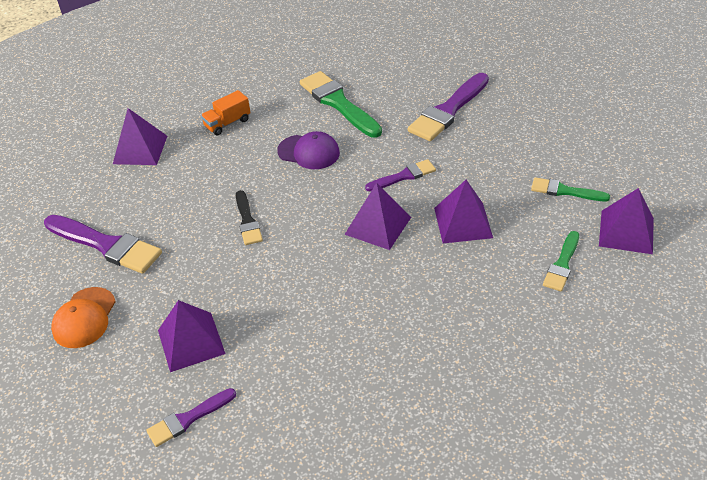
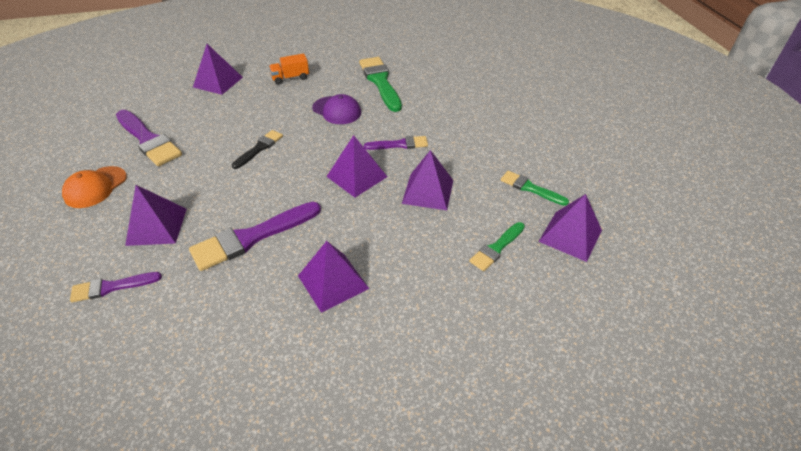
camera: 15 degrees right, 0 degrees up
black brush [236,190,263,245] -> black brush turned 150 degrees counterclockwise [232,130,283,169]
purple brush [408,73,489,141] -> purple brush moved to [189,202,321,271]
none -> purple pyramid [298,241,369,313]

